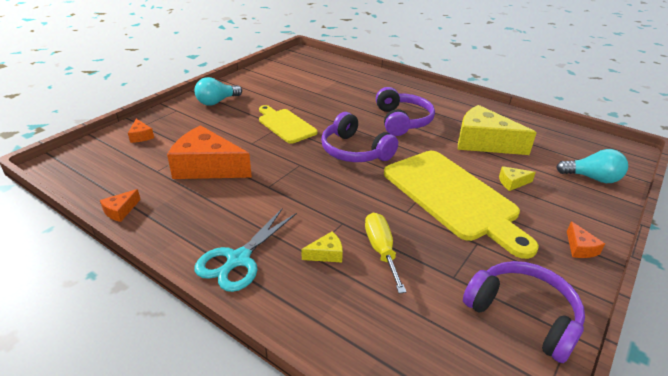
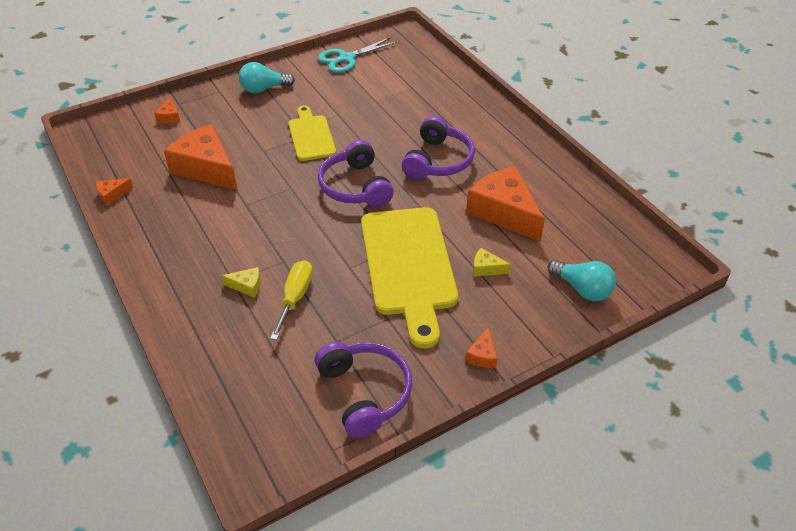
camera: 25 degrees right, 10 degrees up
turquoise scissors [194,209,297,292] -> turquoise scissors moved to [318,37,398,73]
yellow cheese [458,105,537,155] -> orange cheese [466,166,545,242]

